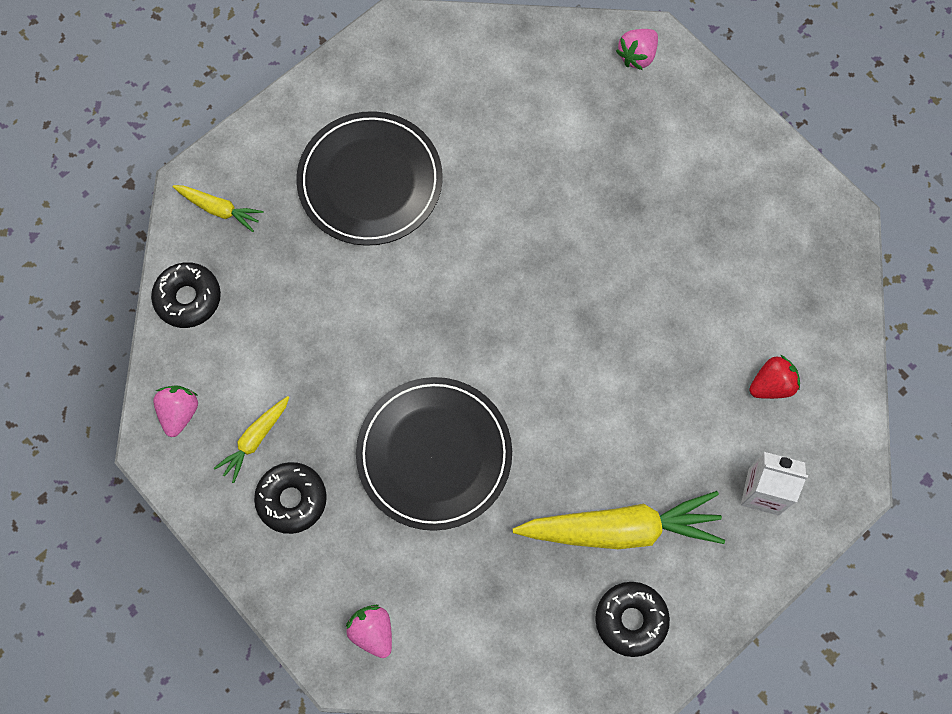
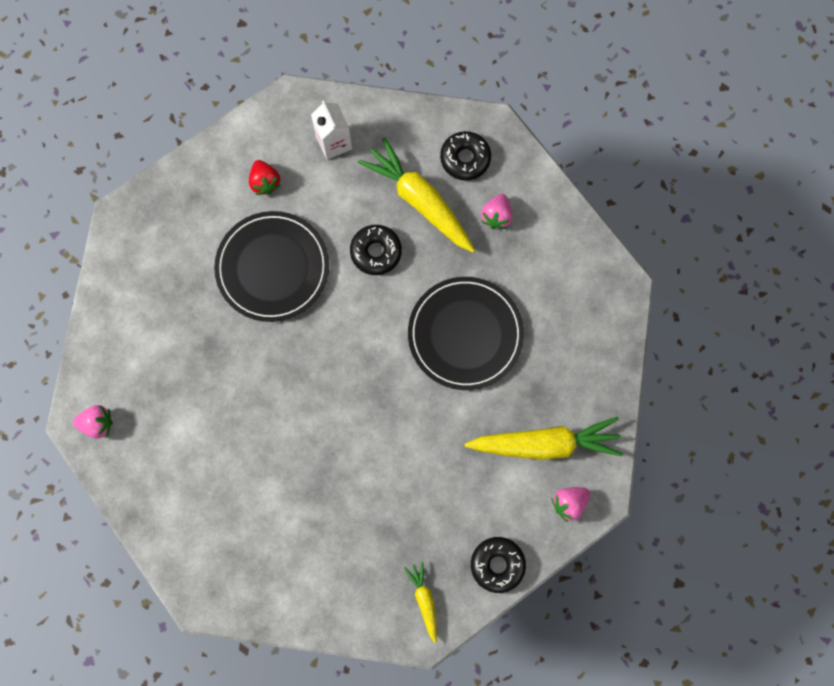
camera: 130 degrees left, 5 degrees up
yellow carrot [214,396,289,483] -> yellow carrot [465,417,623,460], size x2.00
black donut [254,462,327,534] -> black donut moved to [350,225,402,275]
black plate [297,111,443,246] -> black plate moved to [214,211,329,322]
pink strawberry [346,605,392,658] -> pink strawberry moved to [481,194,512,229]
red strawberry [749,355,800,399] -> red strawberry turned 135 degrees counterclockwise [249,160,281,195]

